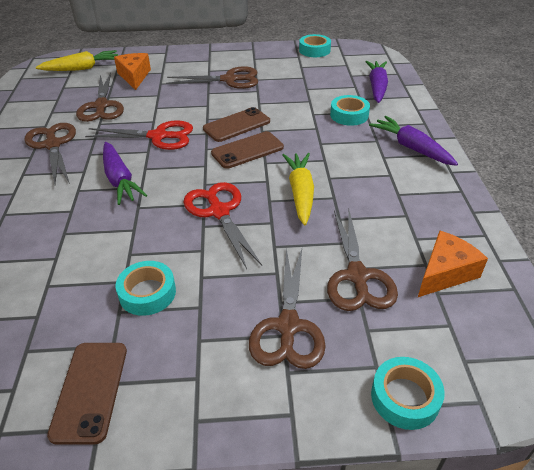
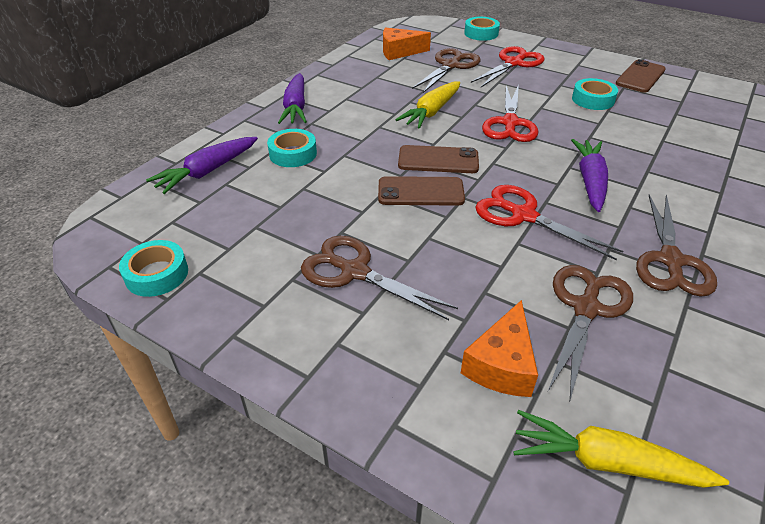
camera: 145 degrees left, 0 degrees up
brown scissors [249,247,326,369] -> red scissors [471,46,545,87]

